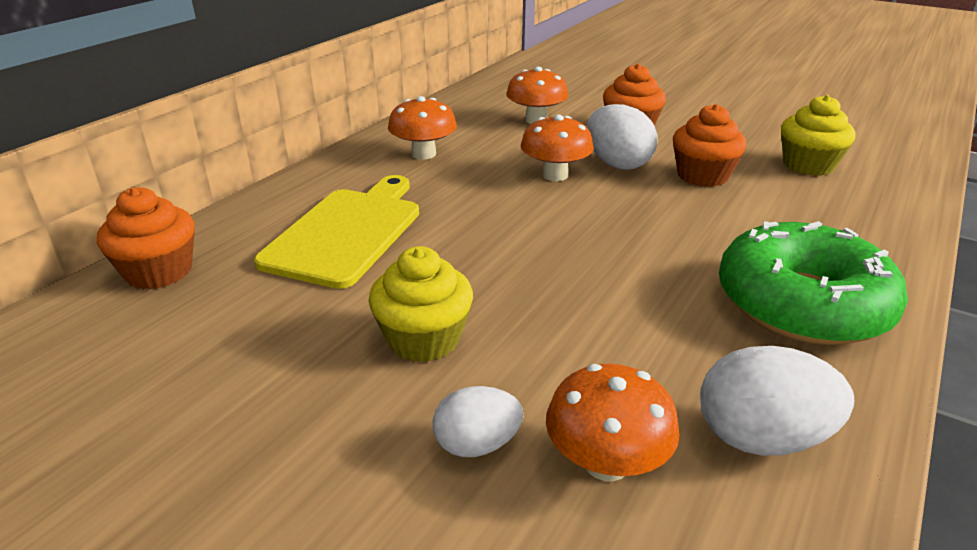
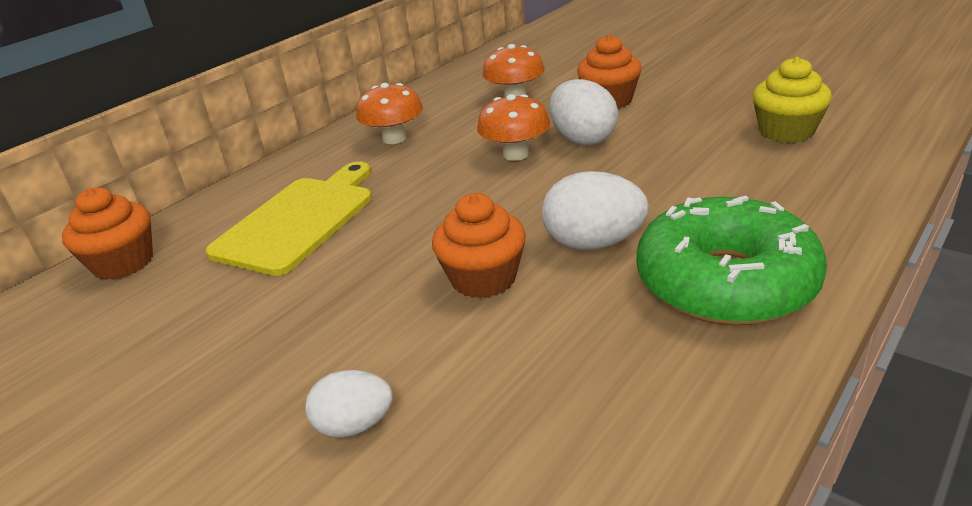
camera: 10 degrees right, 0 degrees up
yellow cupcake [369,246,473,362] -> none
orange mushroom [546,364,680,481] -> none
orange cupcake [673,104,747,187] -> orange cupcake moved to [432,193,526,298]
white egg [700,346,854,456] -> white egg moved to [542,171,649,250]

